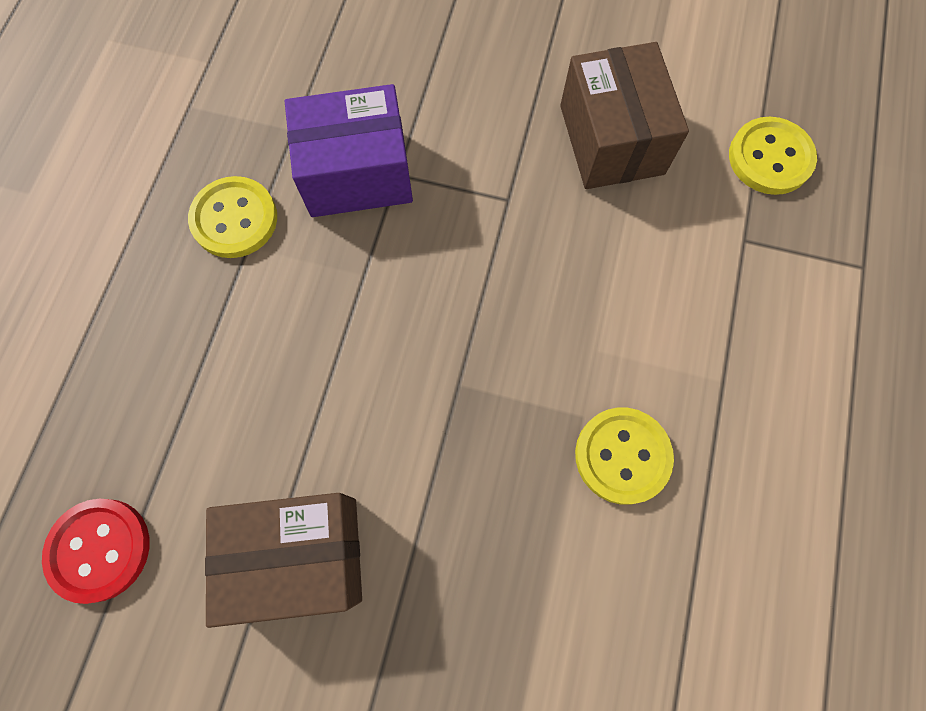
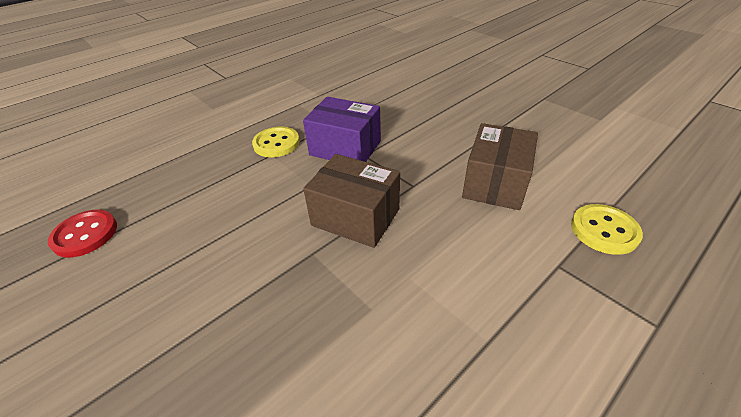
camera: 35 degrees right, 30 degrees down
brown box [205,493,362,628] -> brown box moved to [303,154,400,248]
yellow button [575,407,674,505] -> none

